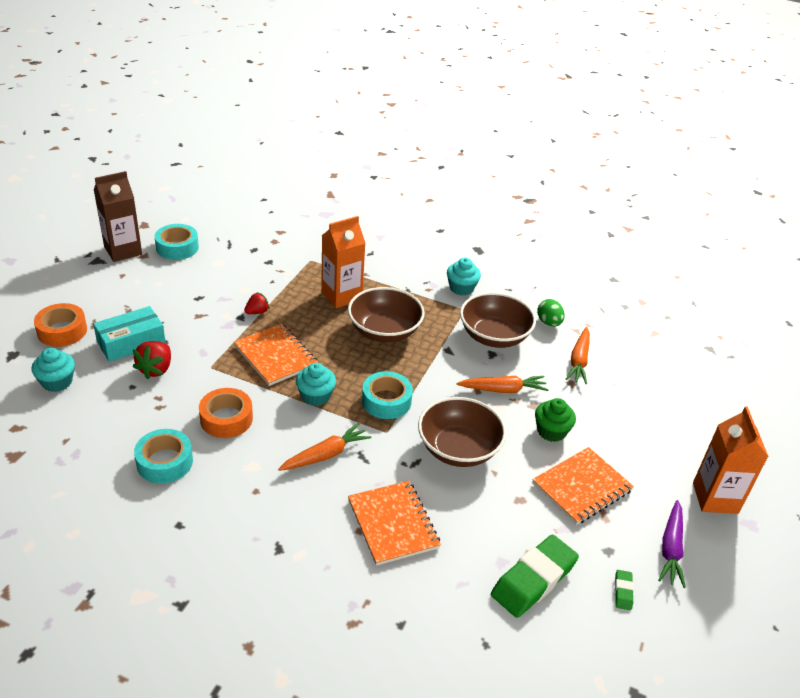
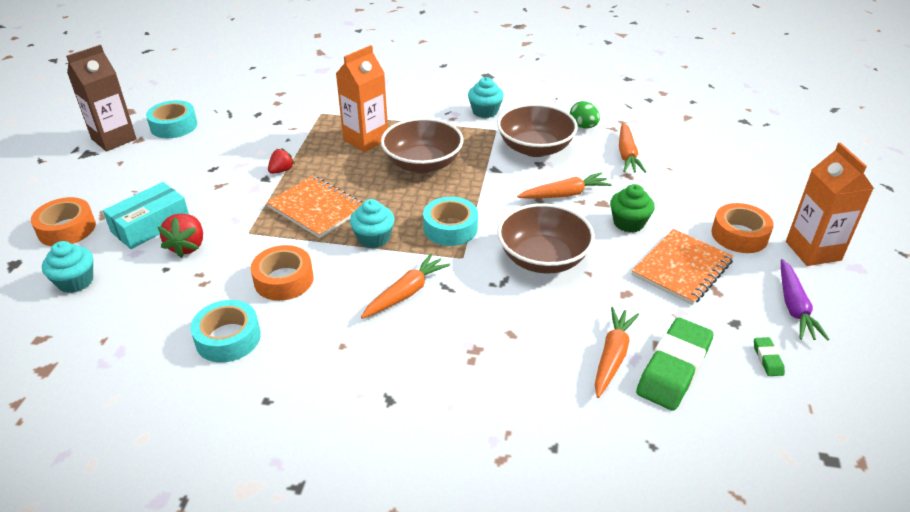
camera: 10 degrees left, 0 degrees up
orange notebook [348,481,441,566] -> none
none -> orange carrot [595,307,639,398]
none -> orange tape [711,203,774,253]

